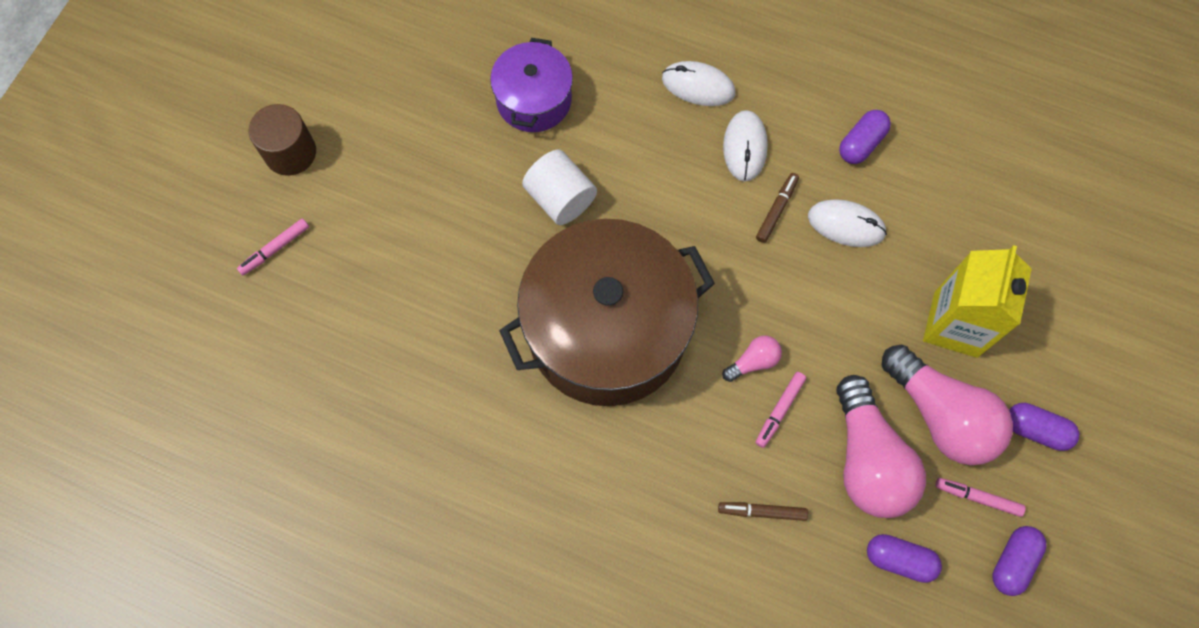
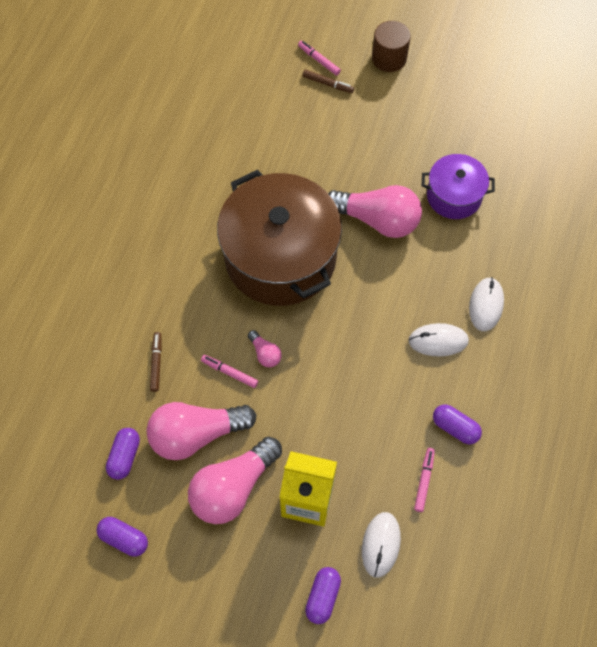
camera: 85 degrees right, 5 degrees down
white cylinder [522,150,597,225] -> pink light bulb [328,185,422,238]
brown marker [756,173,799,243] -> brown marker moved to [303,69,354,93]
white mouse [808,199,887,247] -> white mouse moved to [362,512,401,577]
pink marker [935,478,1026,517] -> pink marker moved to [414,448,435,512]
purple capsule [1009,403,1079,451] -> purple capsule moved to [305,567,341,624]

